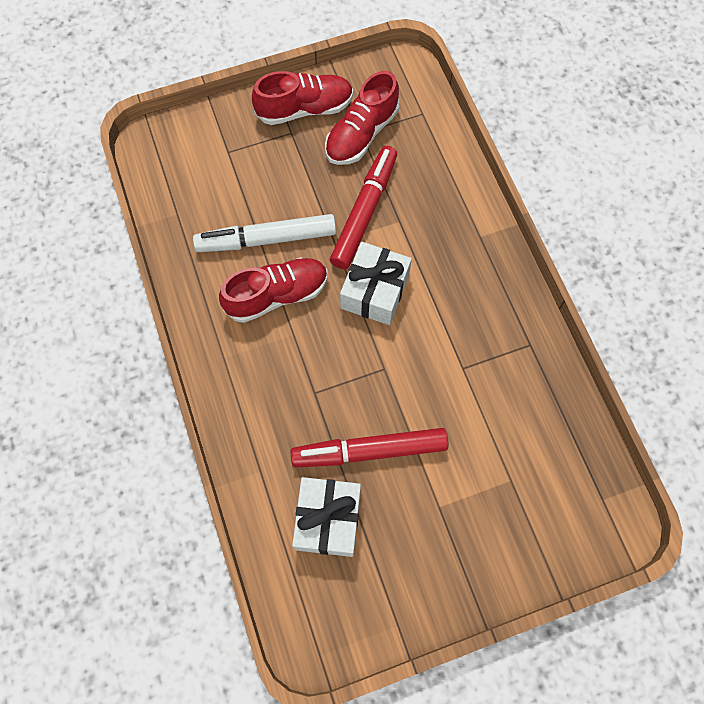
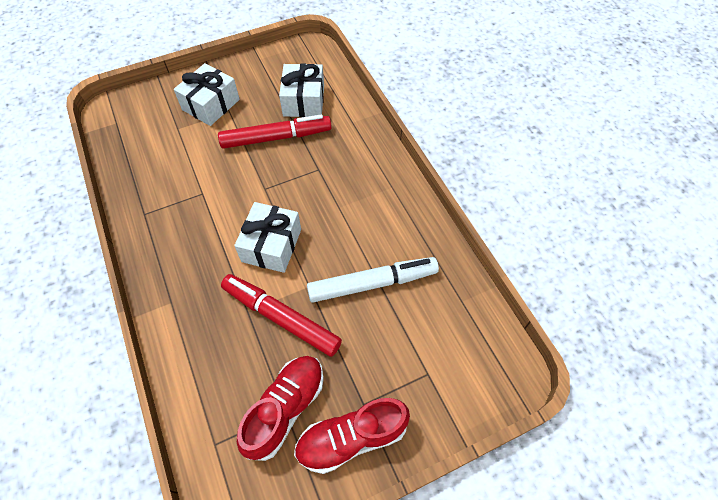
camera: 175 degrees right, 10 degrees down
red shoe [219,257,328,323] -> none
red marker [330,146,397,269] -> red marker turned 105 degrees clockwise [221,274,342,357]
none -> white gift [174,63,240,126]

